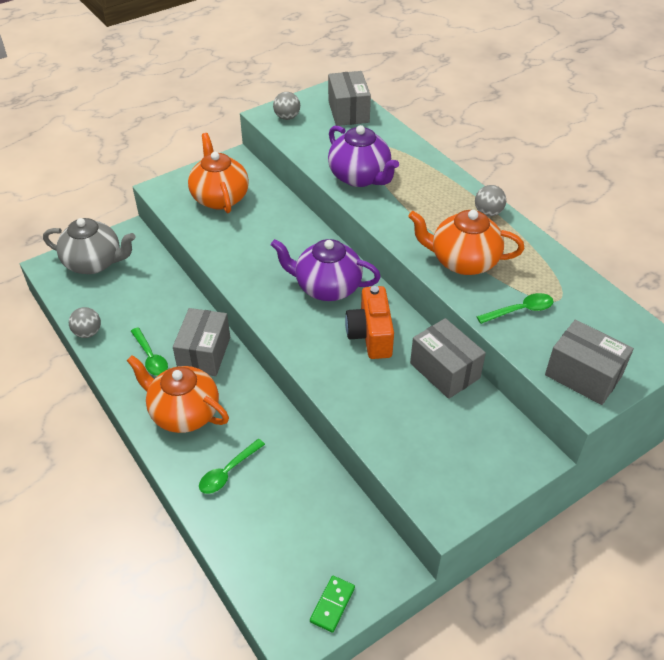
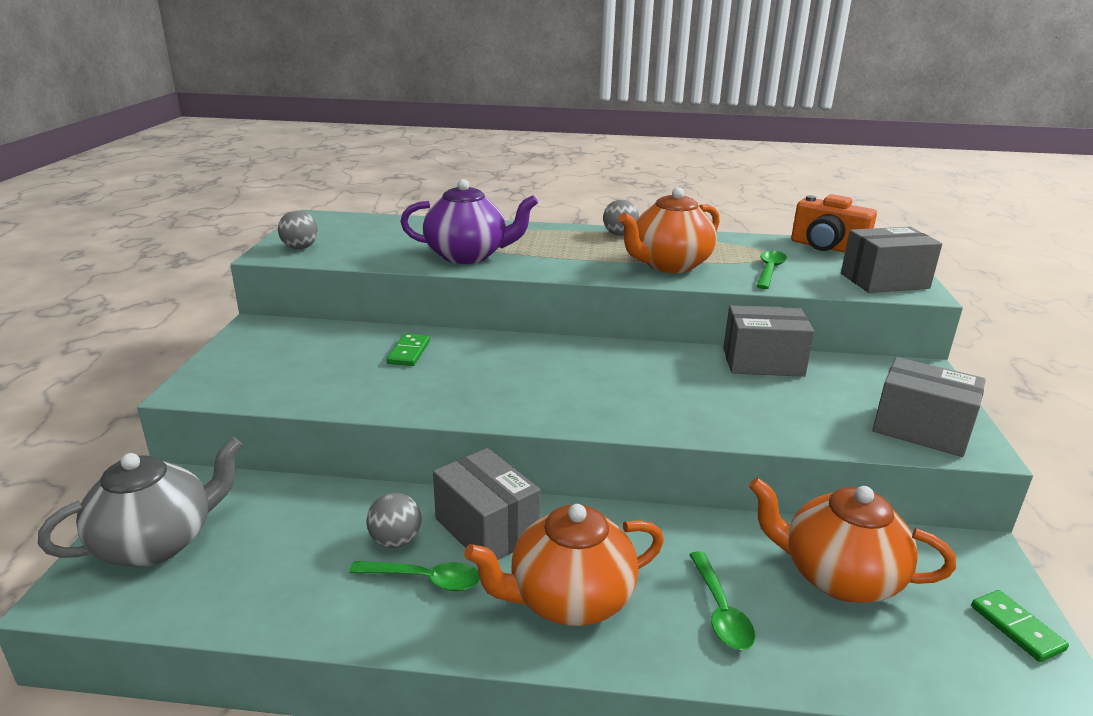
camera: 50 degrees left, 20 degrees down
grey ball [69,307,101,338] -> grey ball moved to [366,493,422,548]
orange teapot [188,133,249,213] -> orange teapot moved to [749,477,956,603]
purple teapot [271,239,381,301] -> none
grey box [328,71,371,126] -> grey box moved to [873,357,986,457]
orange camera [345,286,394,359] -> orange camera moved to [791,194,877,253]
none -> green domino [387,334,430,366]

